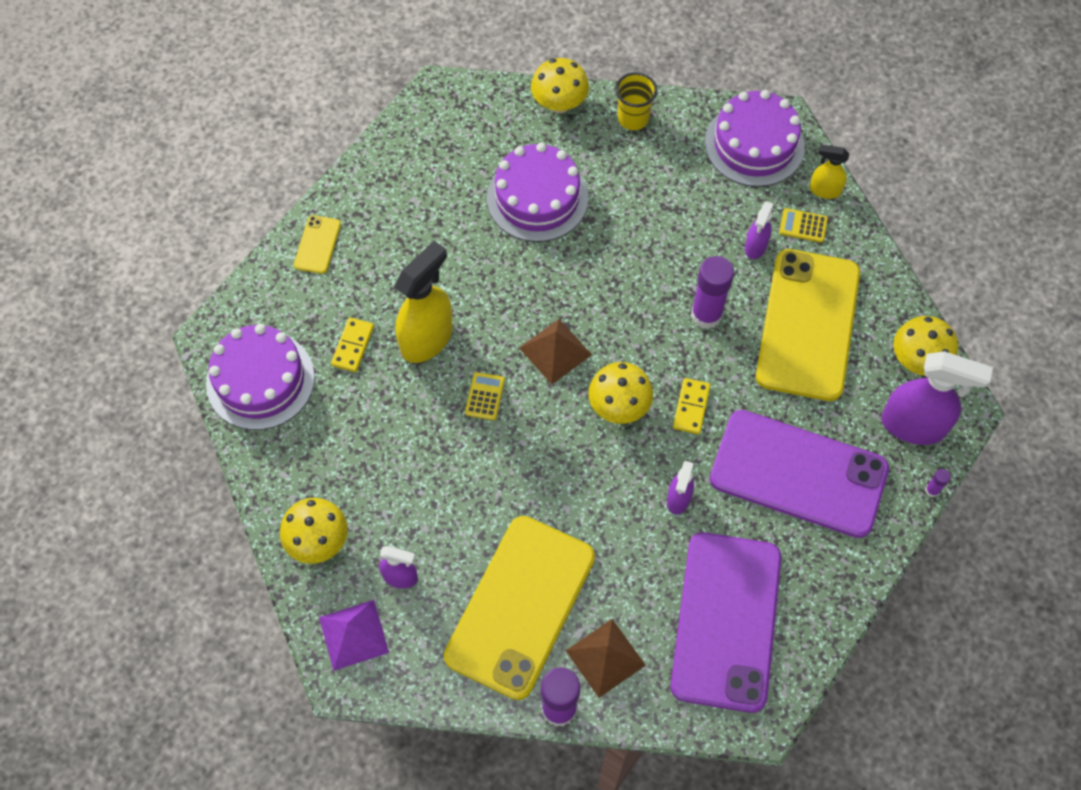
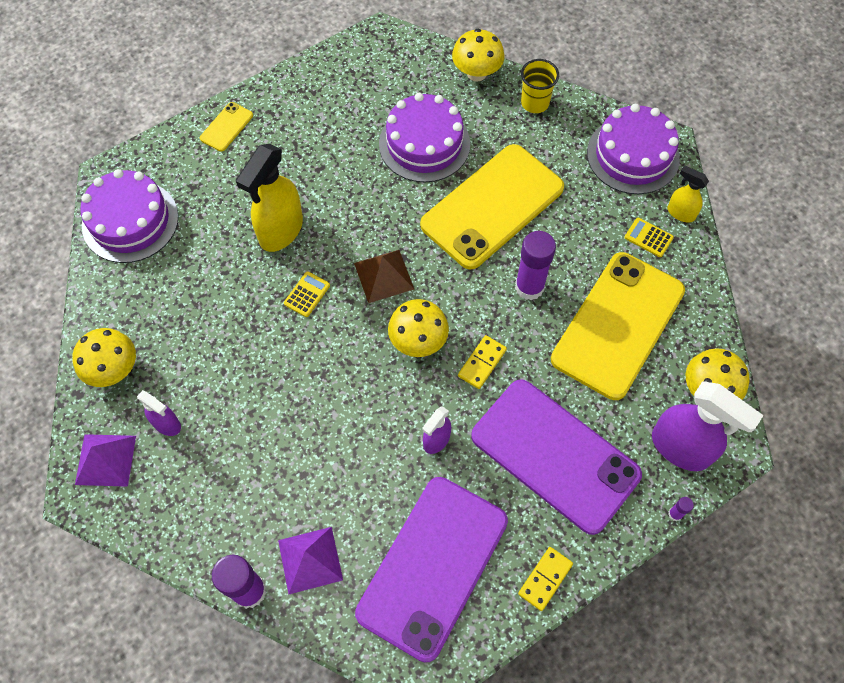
camera: 20 degrees right, 0 degrees up
yellow domino [331,317,374,372] -> yellow domino moved to [518,547,573,611]
yellow spray bottle [394,241,453,363] -> yellow spray bottle turned 150 degrees clockwise [236,144,303,252]
yellow phone [444,516,595,700] -> yellow phone moved to [420,144,564,270]
brown pyramid [566,619,646,698] -> purple pyramid [278,527,343,594]
purple spray bottle [745,201,774,259] -> none

